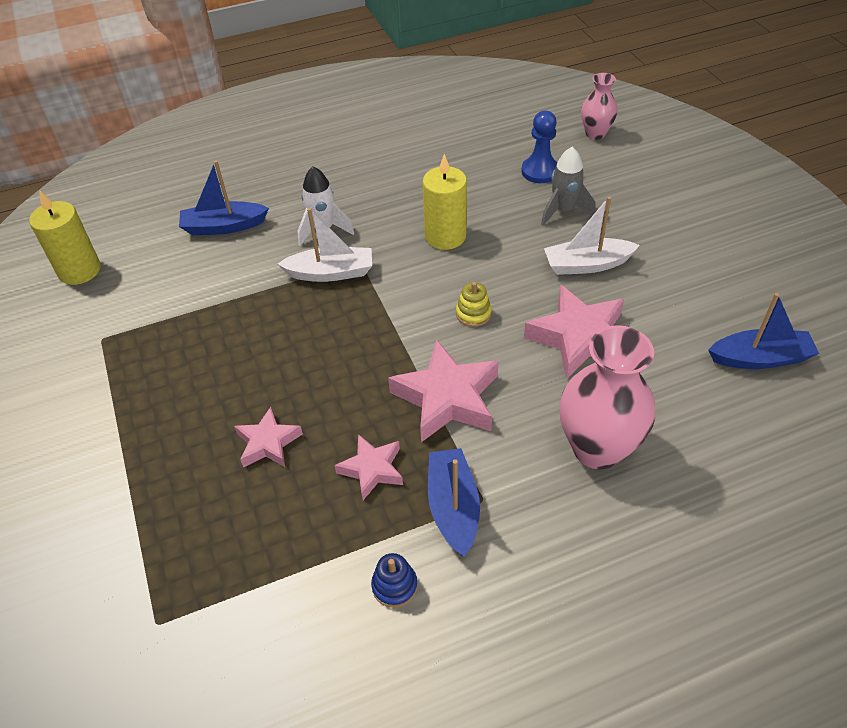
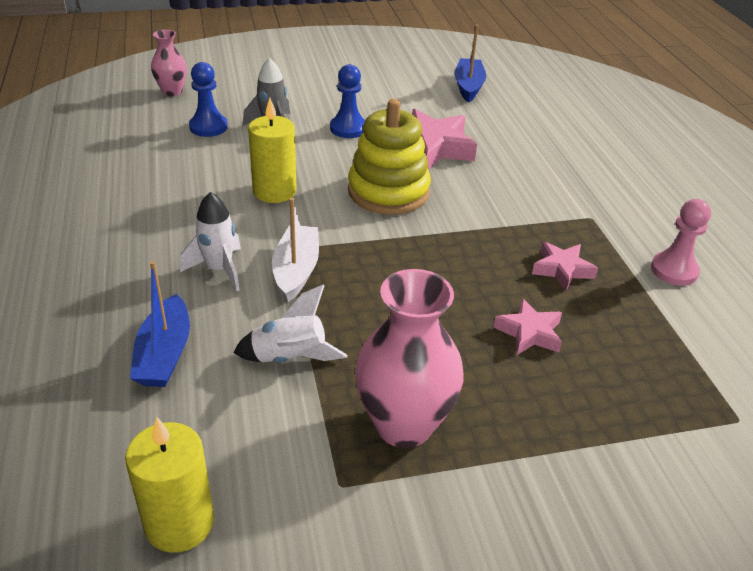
camera: 85 degrees left, 10 degrees down
blue stacking toy [371,553,418,608] -> pink pawn [651,199,711,286]
pink star [388,339,499,442] -> none
blue boat [428,448,480,557] -> none
yellow stacking toy [456,282,492,327] -> yellow stacking toy [348,99,431,215], size x2.43
white boat [544,197,640,275] -> blue pawn [330,64,365,138]
pink vase [559,325,655,469] -> pink vase moved to [355,269,464,448]
none -> white rocket [233,285,347,363]

